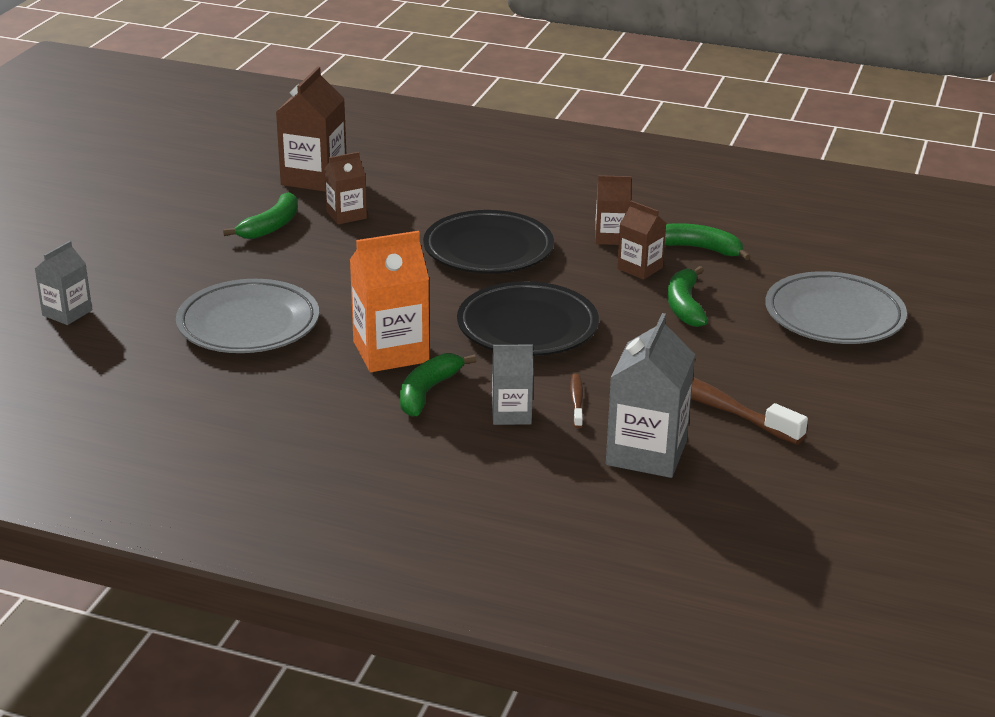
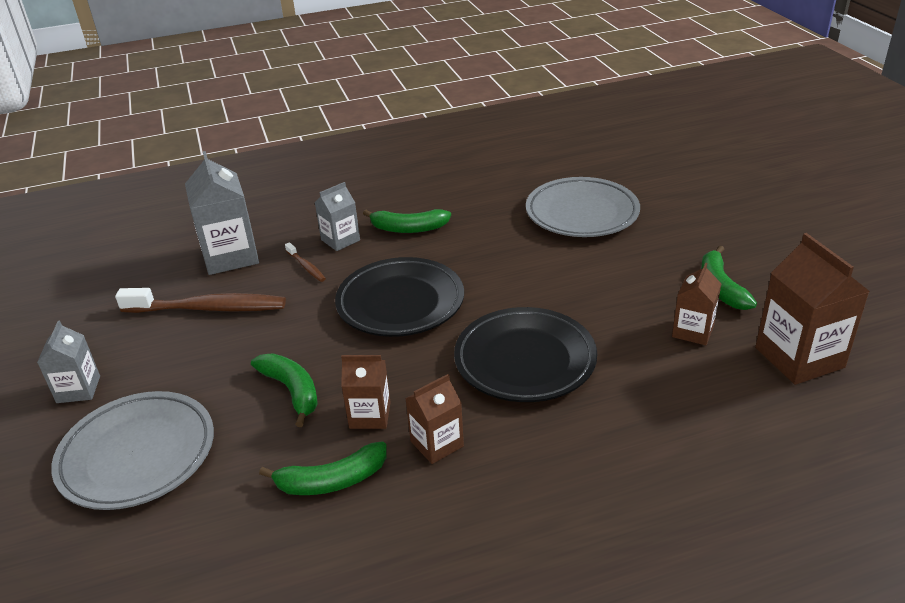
camera: 145 degrees right, 5 degrees up
grey carton [35,241,92,325] -> grey carton moved to [37,321,100,403]
orange carton [350,231,429,372] -> none
green banana [400,353,477,417] -> green banana turned 105 degrees clockwise [363,209,451,233]

